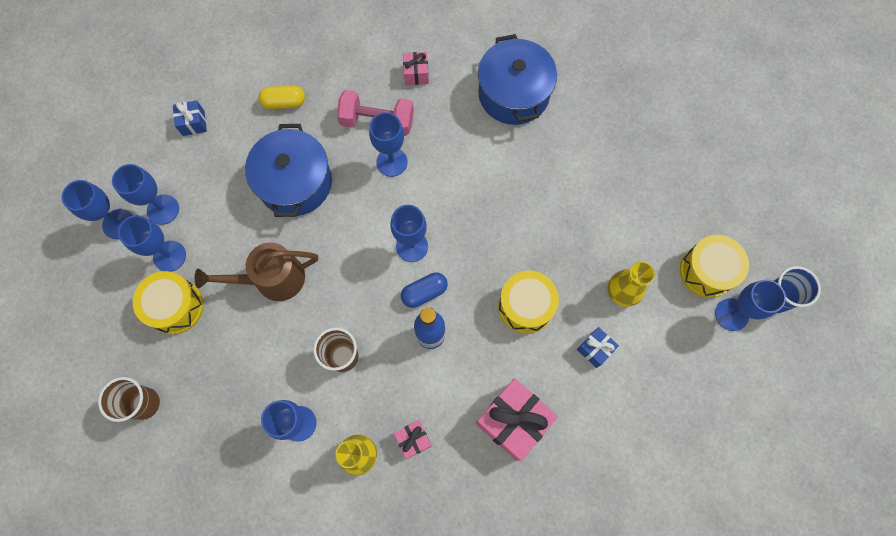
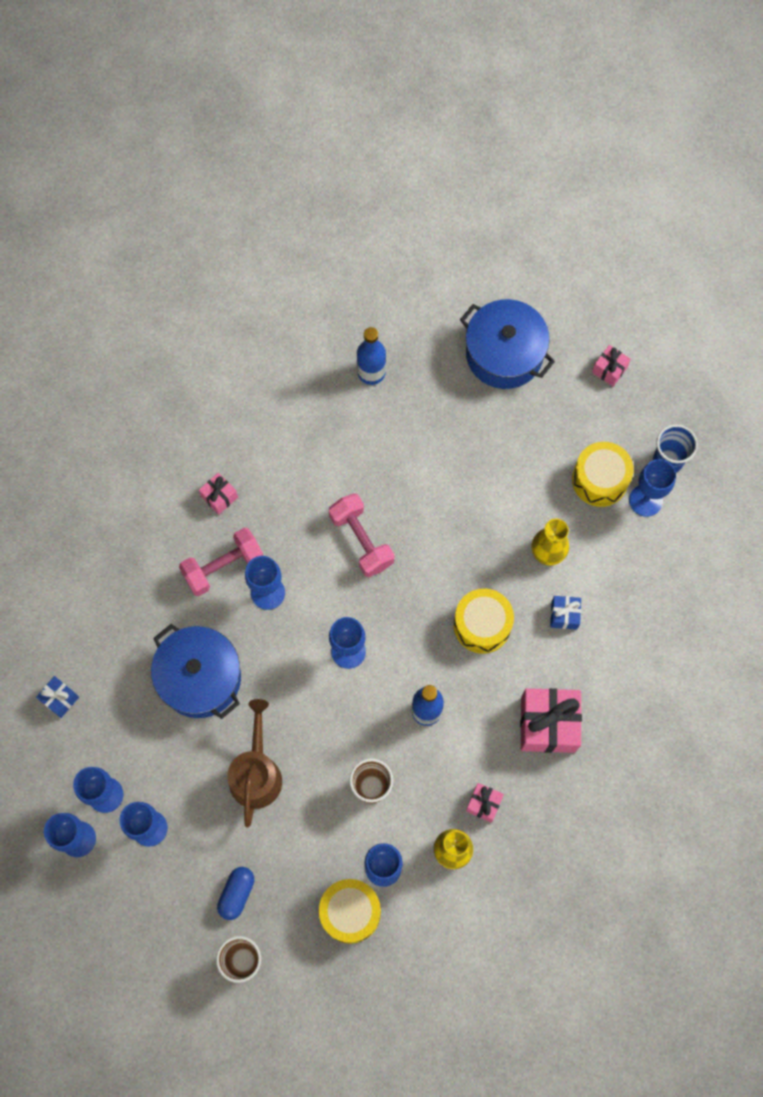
camera: 40 degrees left, 0 degrees up
yellow drum [133,271,204,334] -> yellow drum moved to [319,879,381,944]
brown watering can [195,242,318,301] -> brown watering can turned 150 degrees clockwise [228,699,282,827]
yellow capsule [258,85,305,109] -> none
blue capsule [401,272,448,308] -> blue capsule moved to [217,867,254,920]
blue pot [478,34,557,125] -> blue pot moved to [460,299,555,389]
none -> pink dumbbell [329,493,394,577]
none -> blue bottle [357,327,386,385]
none -> pink gift [592,345,631,386]

